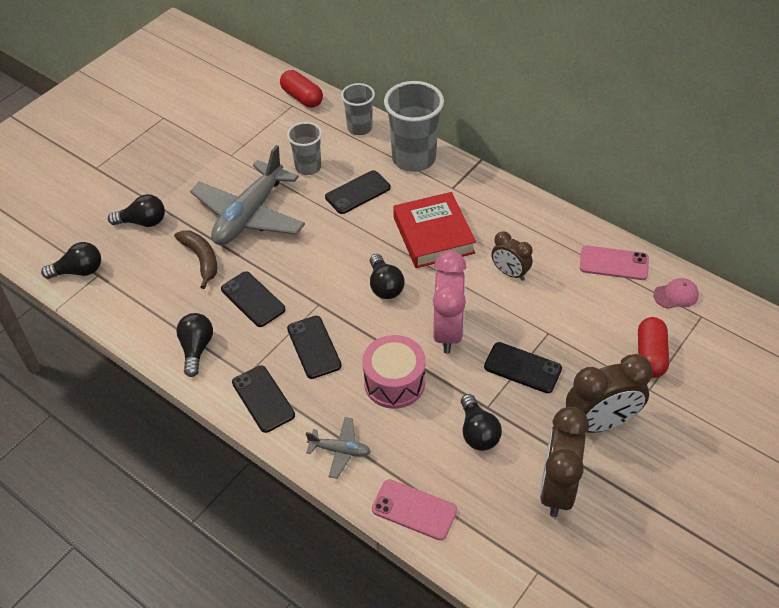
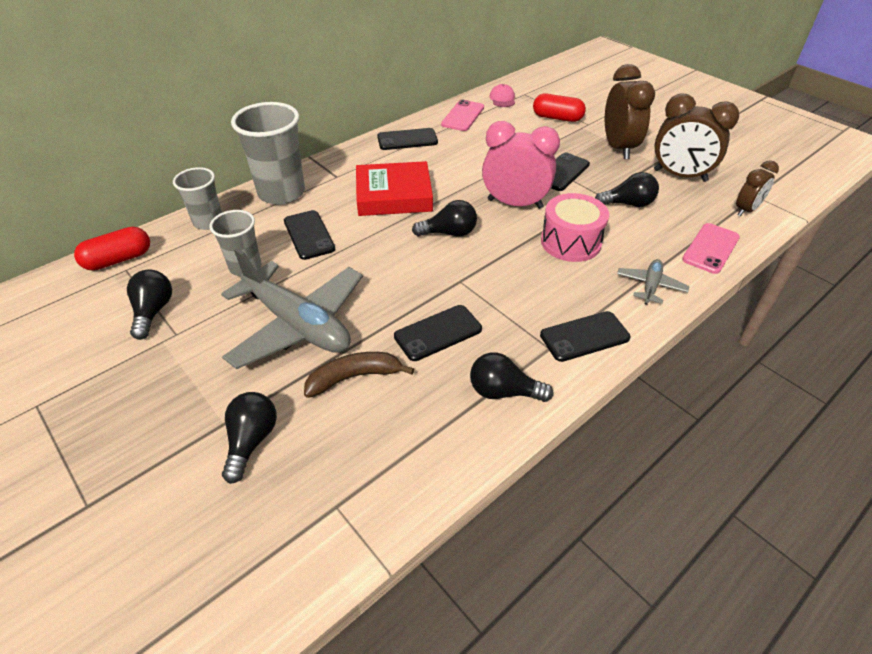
camera: 80 degrees left, 5 degrees down
black light bulb [41,242,101,279] -> black light bulb moved to [127,269,172,340]
black phone [287,316,342,379] -> black phone moved to [377,128,438,150]
brown clock [491,231,533,280] -> brown clock moved to [736,160,779,216]

